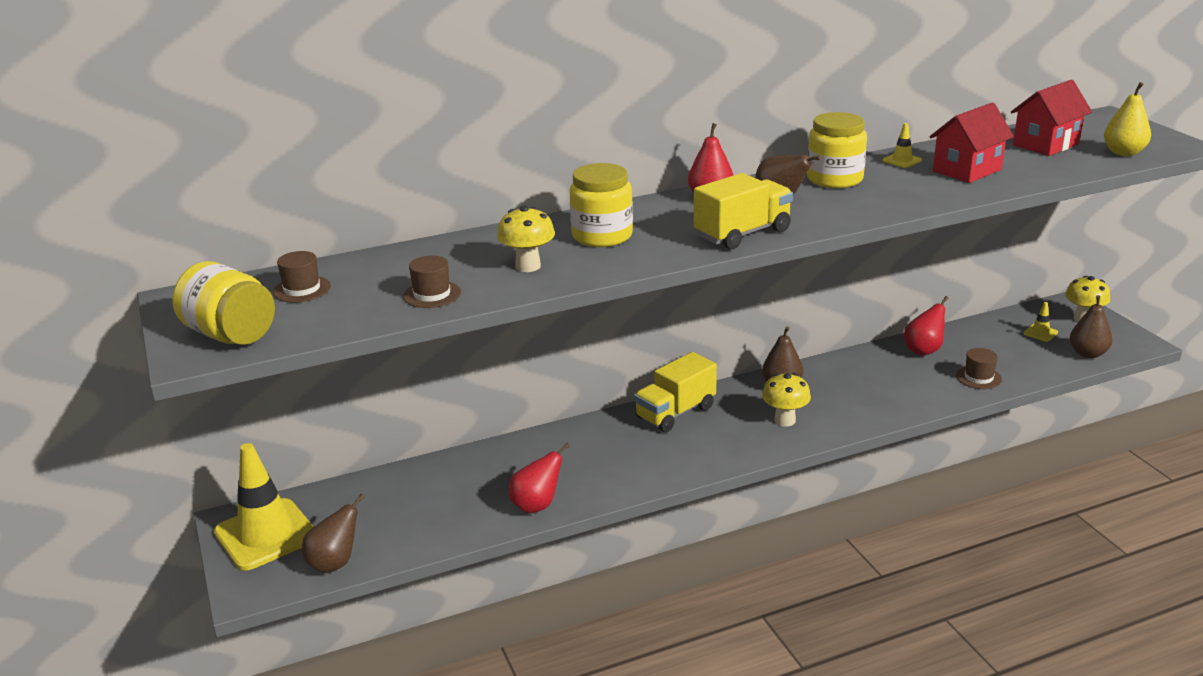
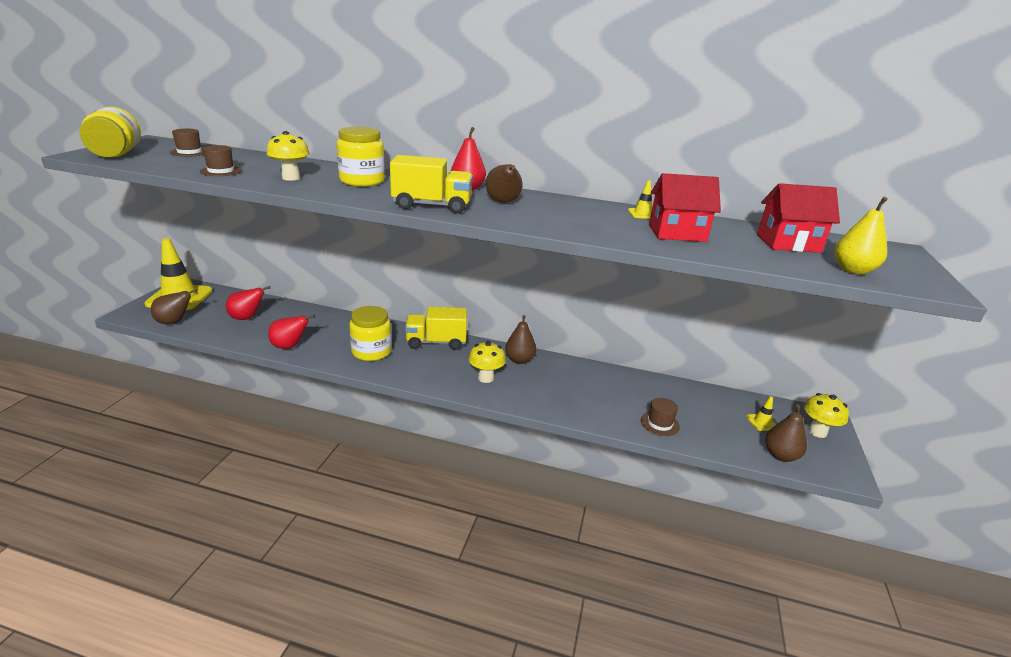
camera: 35 degrees right, 0 degrees up
yellow jar [807,112,867,188] -> yellow jar moved to [349,306,392,361]
red pear [904,296,949,356] -> red pear moved to [226,286,271,320]

